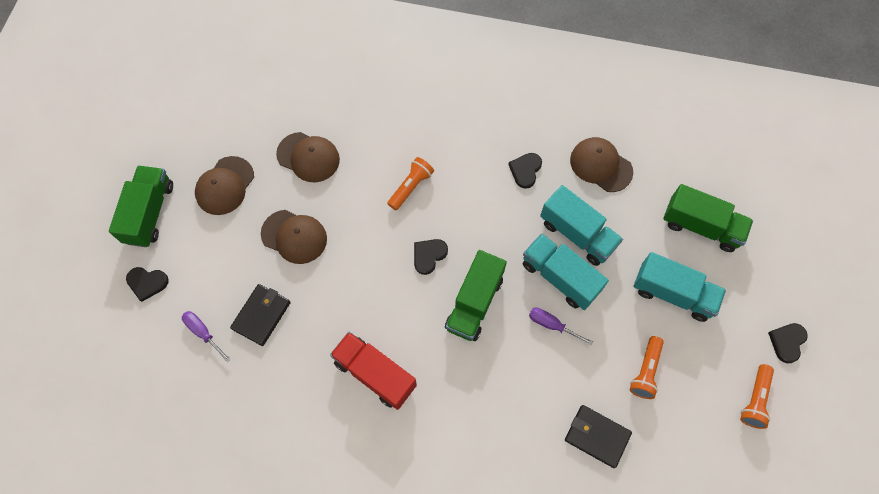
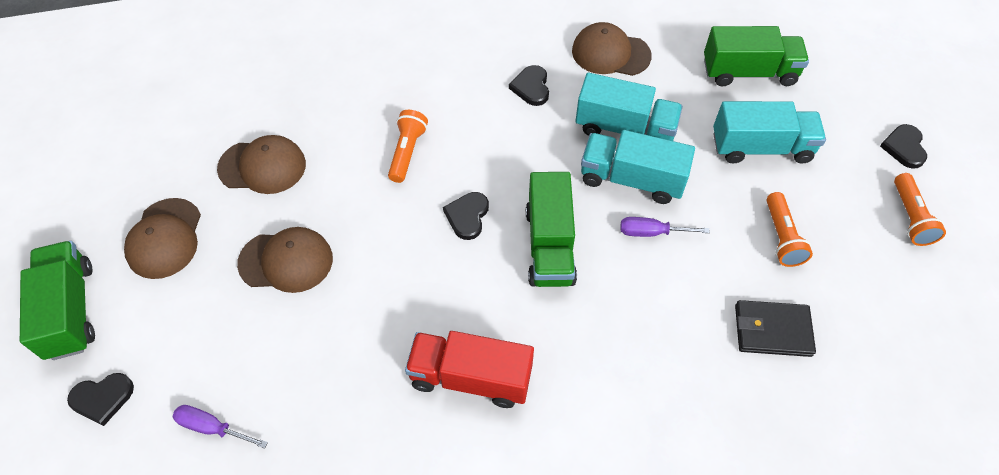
camera: 25 degrees left, 10 degrees down
black wallet [230,284,291,346] -> none

